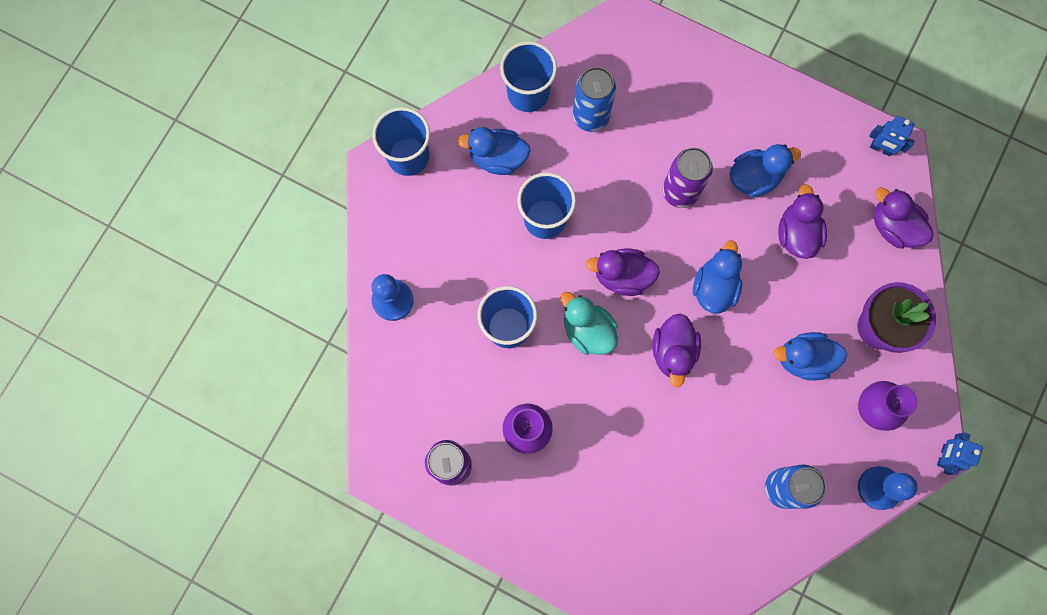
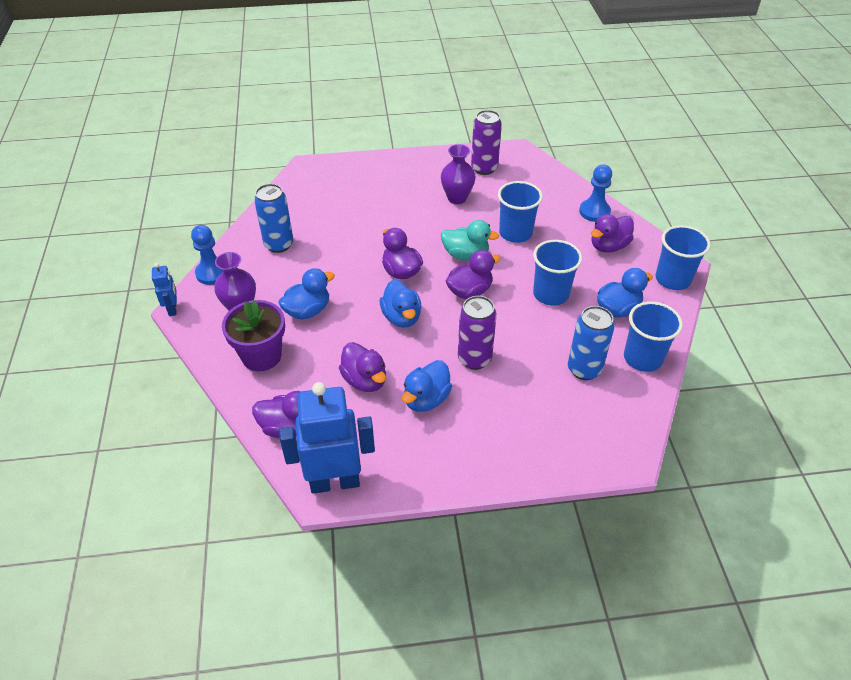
camera: 145 degrees right, 30 degrees down
blue robot [869,116,915,156] -> blue robot [279,382,375,494], size x2.11
none -> purple duck [591,214,634,253]

